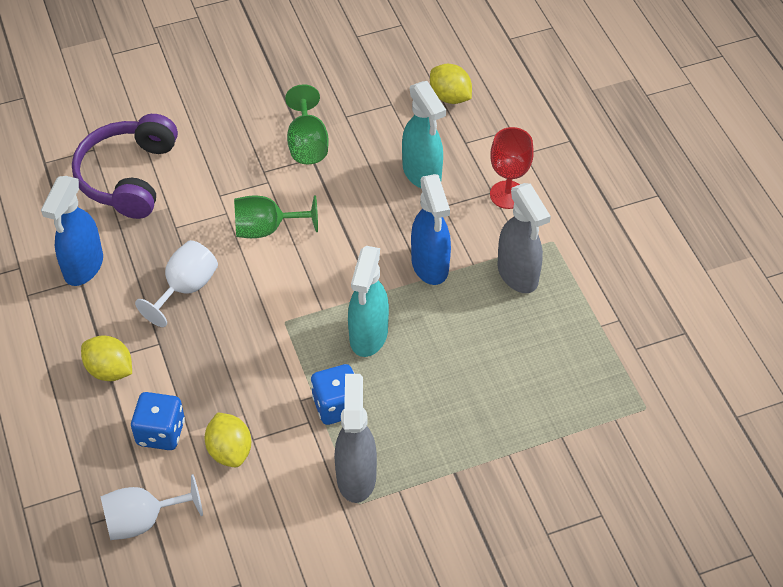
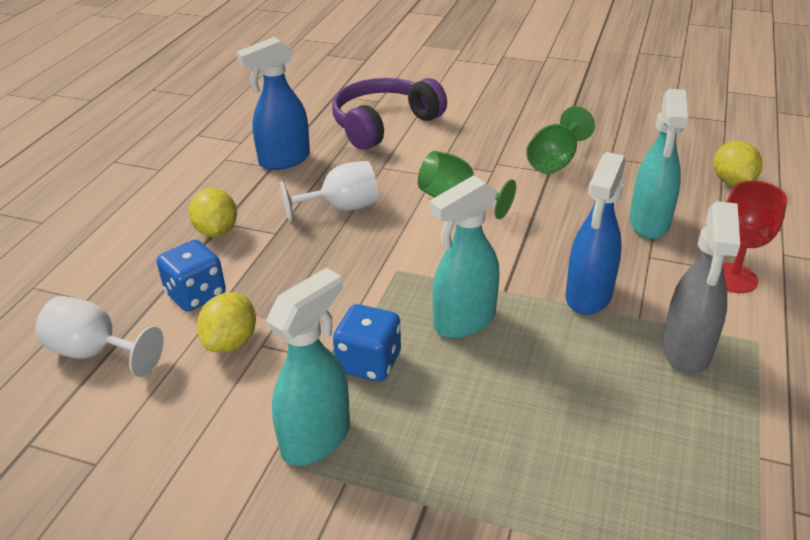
camera: 40 degrees right, 15 degrees down
grey spray bottle [334,374,377,503] -> turquoise spray bottle [266,268,350,466]

